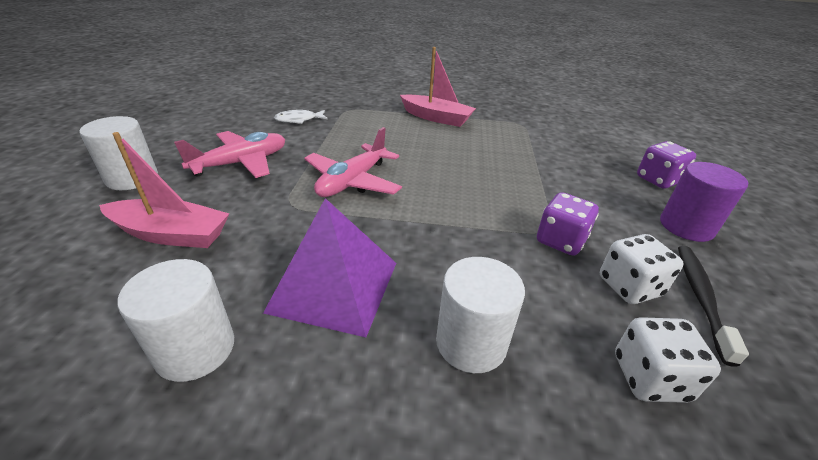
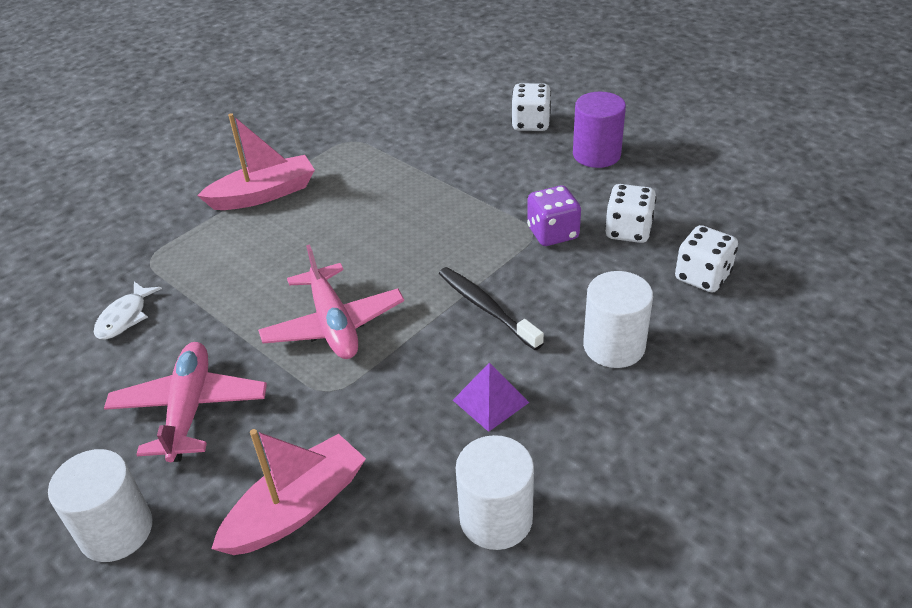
camera: 50 degrees left, 5 degrees up
purple pyramid [263,198,396,337] -> purple pyramid [453,362,529,432], size x0.52
purple dice [637,141,696,189] -> white dice [511,83,551,131]
black toothbrush [678,246,749,367] -> black toothbrush moved to [439,267,544,350]

